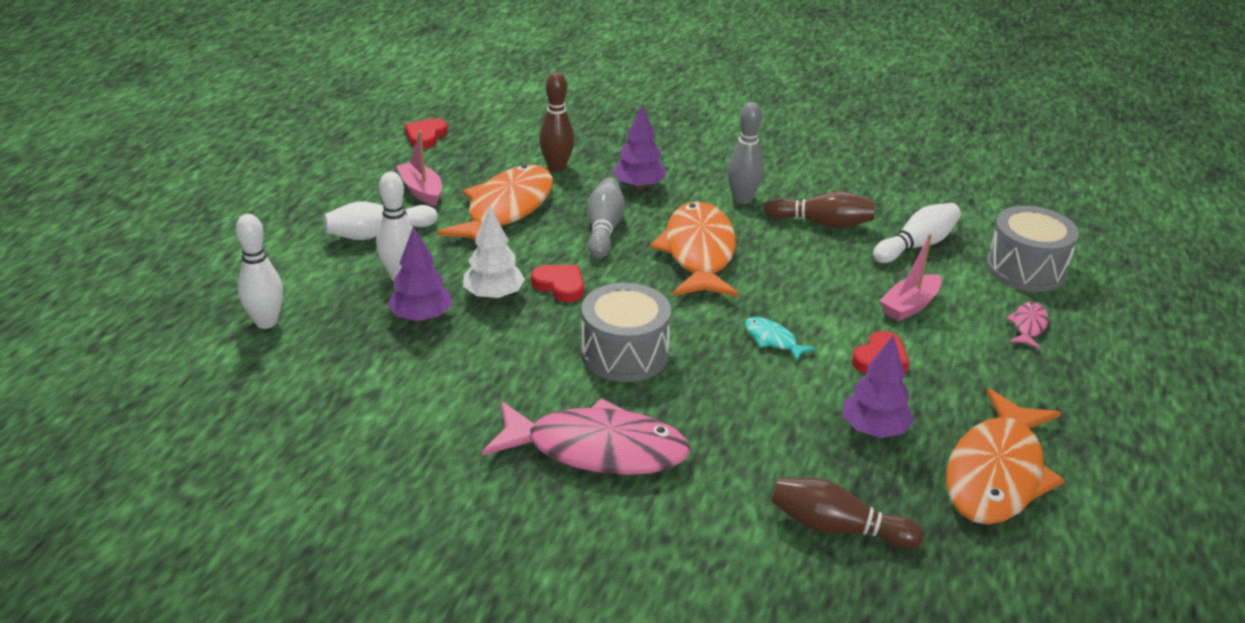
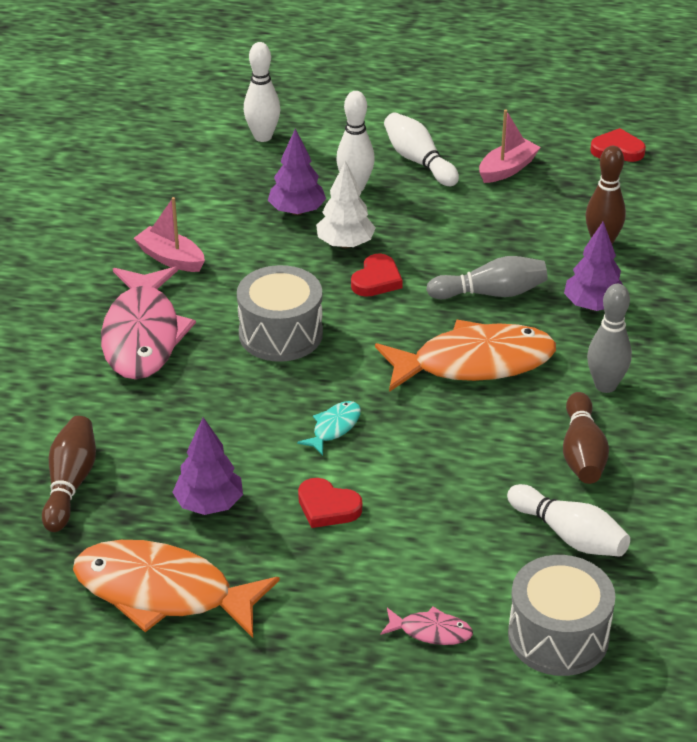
camera: 80 degrees right, 5 degrees up
orange fish [437,165,553,241] -> none
pink boat [879,234,942,321] -> pink boat moved to [134,197,205,272]

